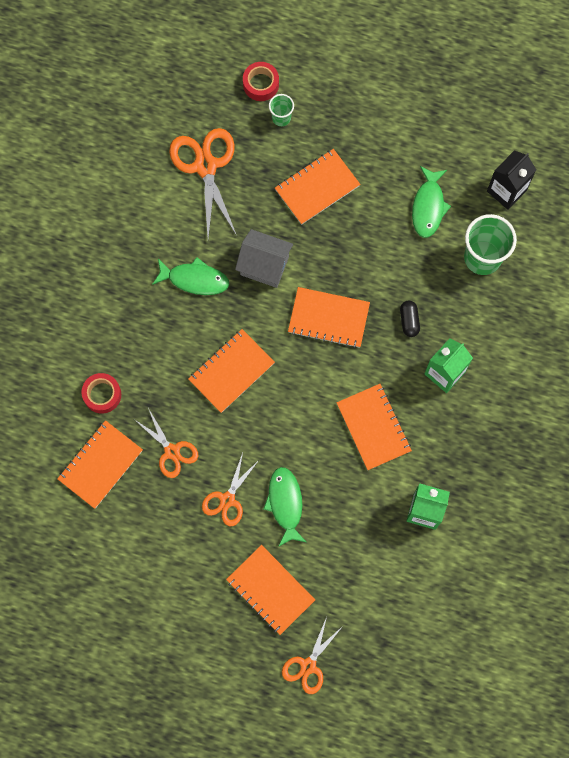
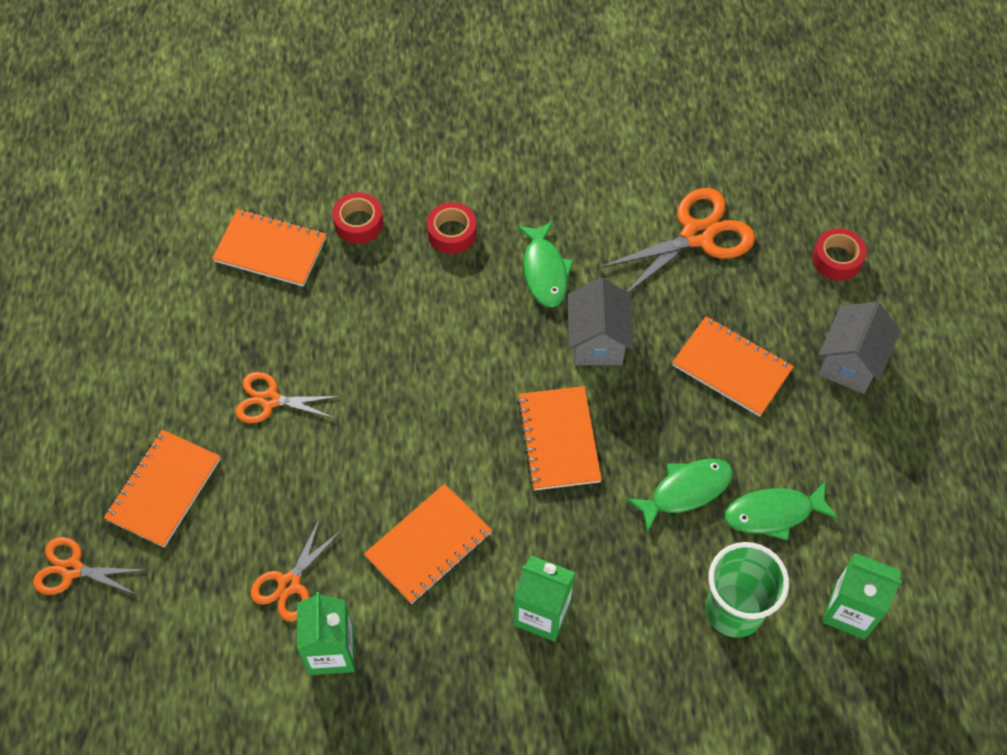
camera: 70 degrees right, 15 degrees down
orange scissors [135,408,198,478] -> orange scissors moved to [250,518,343,621]
orange notebook [188,329,275,413] -> none
green fish [263,467,306,547] -> green fish moved to [626,459,733,533]
green cup [269,94,294,126] -> none
black capsule [400,301,420,337] -> none
black carton [487,150,536,210] -> green carton [822,553,901,640]
none -> red tape [427,202,477,254]
none -> grey house [818,302,900,394]

